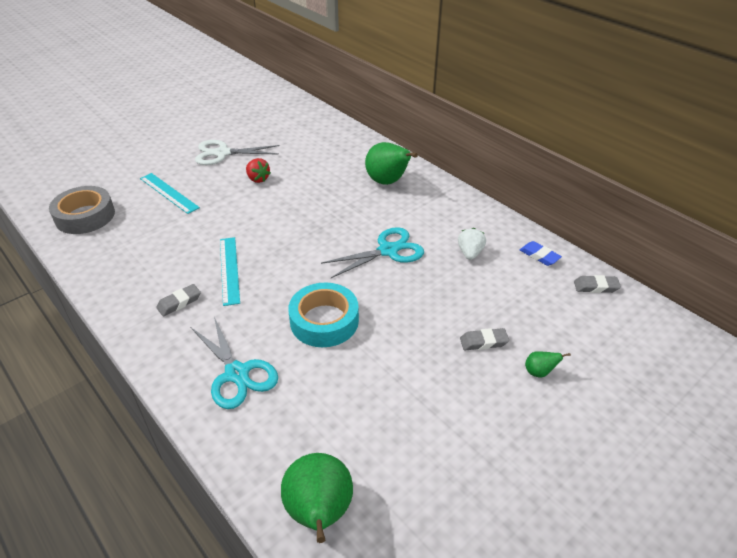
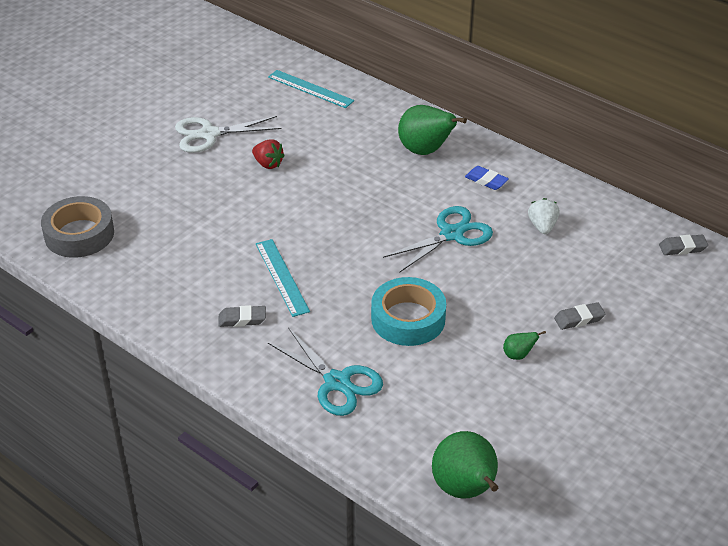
camera: 10 degrees left, 0 degrees up
turquoise ruler [140,173,200,214] -> turquoise ruler moved to [268,70,354,108]
grey eraser [156,284,201,316] -> grey eraser turned 45 degrees clockwise [218,305,266,327]
blue eraser [520,241,562,266] -> blue eraser moved to [465,166,509,190]
green pear [525,351,571,378] -> green pear moved to [503,331,546,360]

